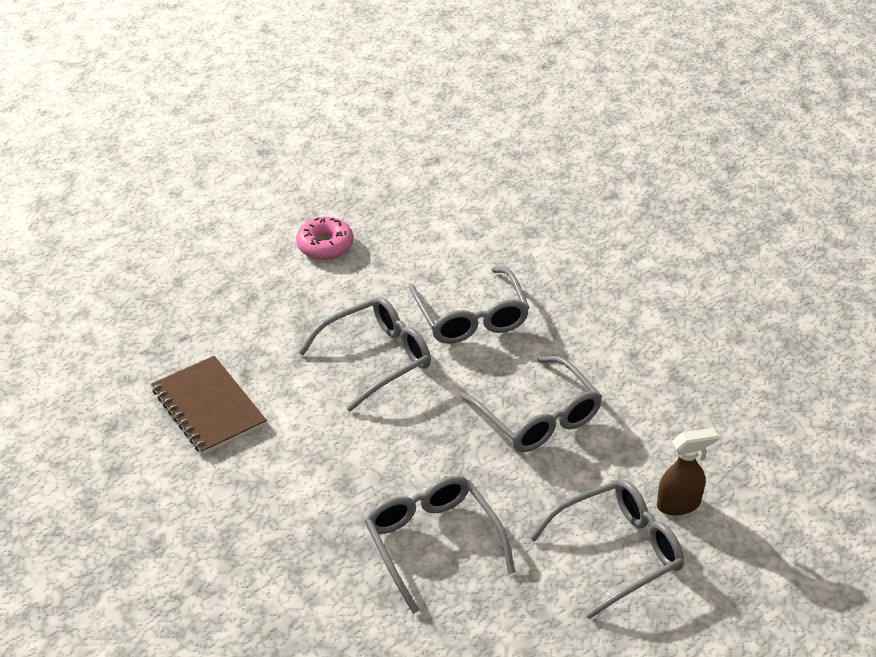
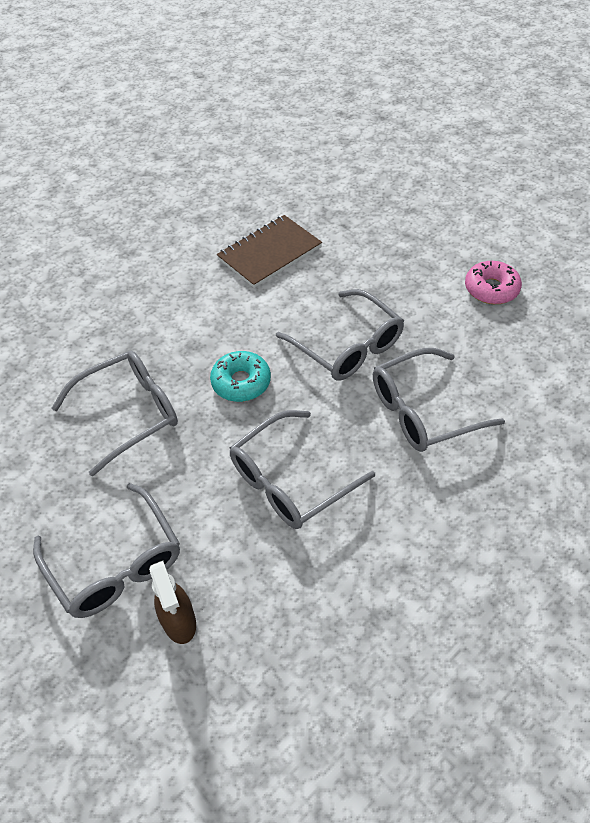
camera: 85 degrees right, 10 degrees up
none -> turquoise donut [210,351,271,402]

